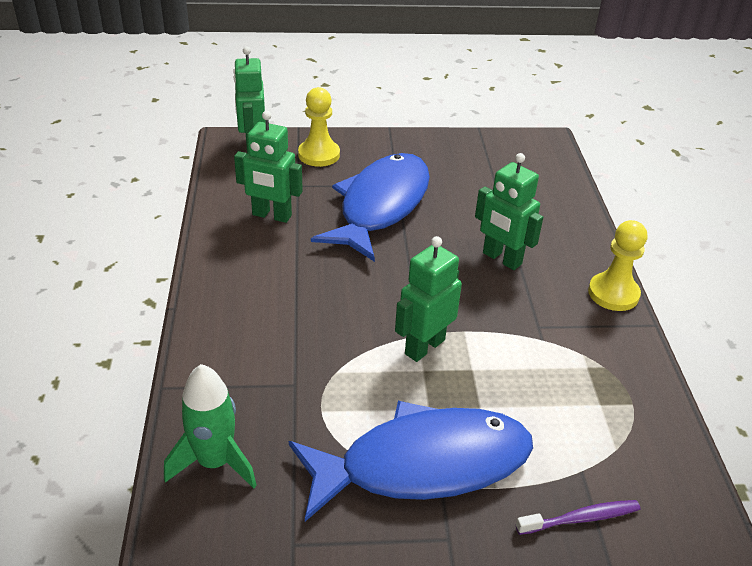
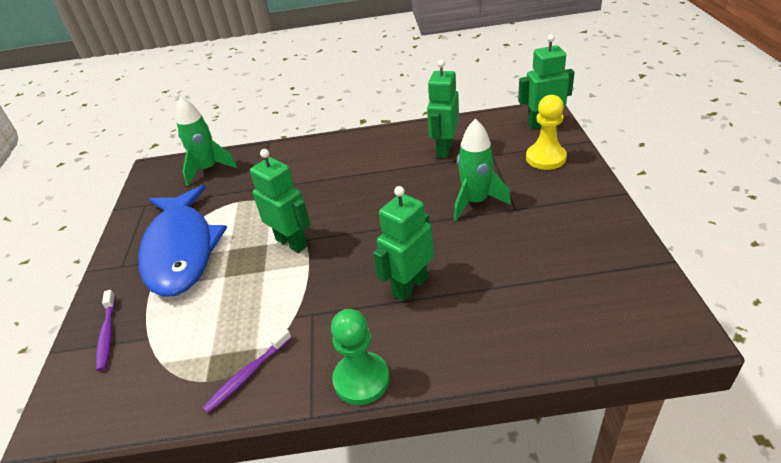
camera: 95 degrees right, 0 degrees up
blue fish [311,153,430,262] -> green rocket [454,119,511,221]
yellow pawn [588,220,647,311] -> green pawn [331,309,390,405]
none -> purple toothbrush [202,328,292,414]

